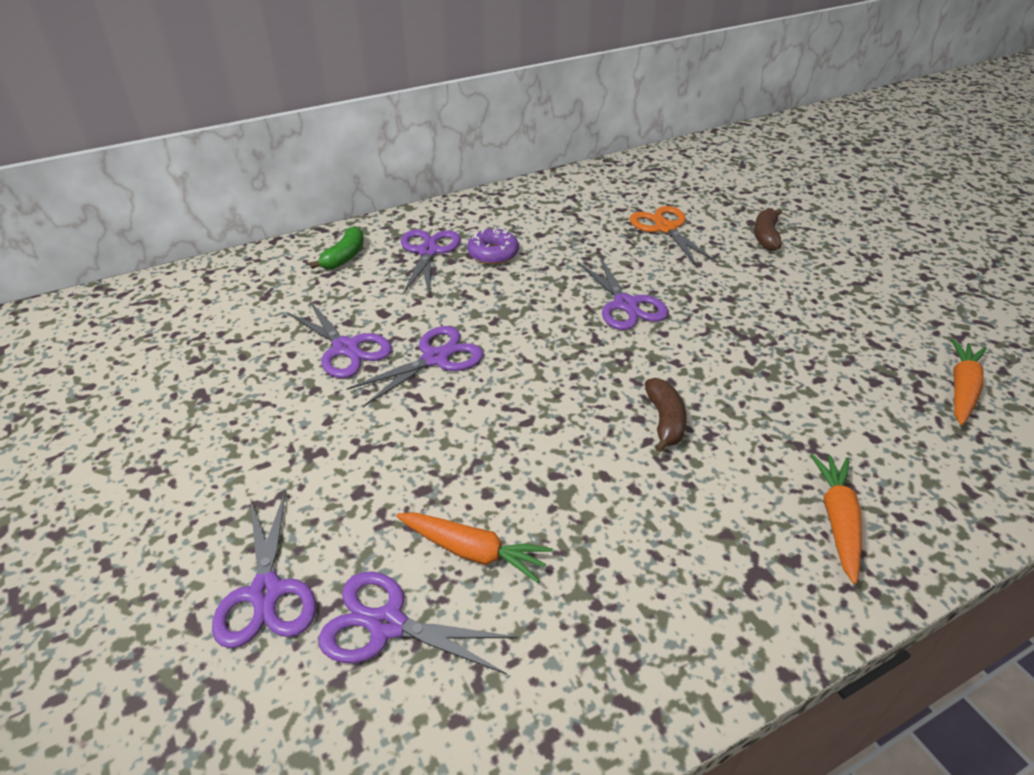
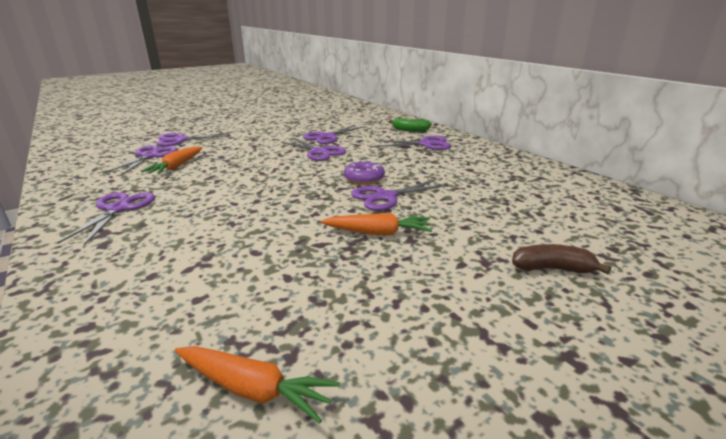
camera: 85 degrees right, 15 degrees down
purple donut [467,228,519,265] -> purple donut moved to [344,160,385,185]
orange scissors [629,206,718,266] -> none
brown banana [645,378,687,453] -> none
orange carrot [810,454,862,584] -> orange carrot moved to [321,213,432,235]
none -> purple scissors [57,192,155,245]

